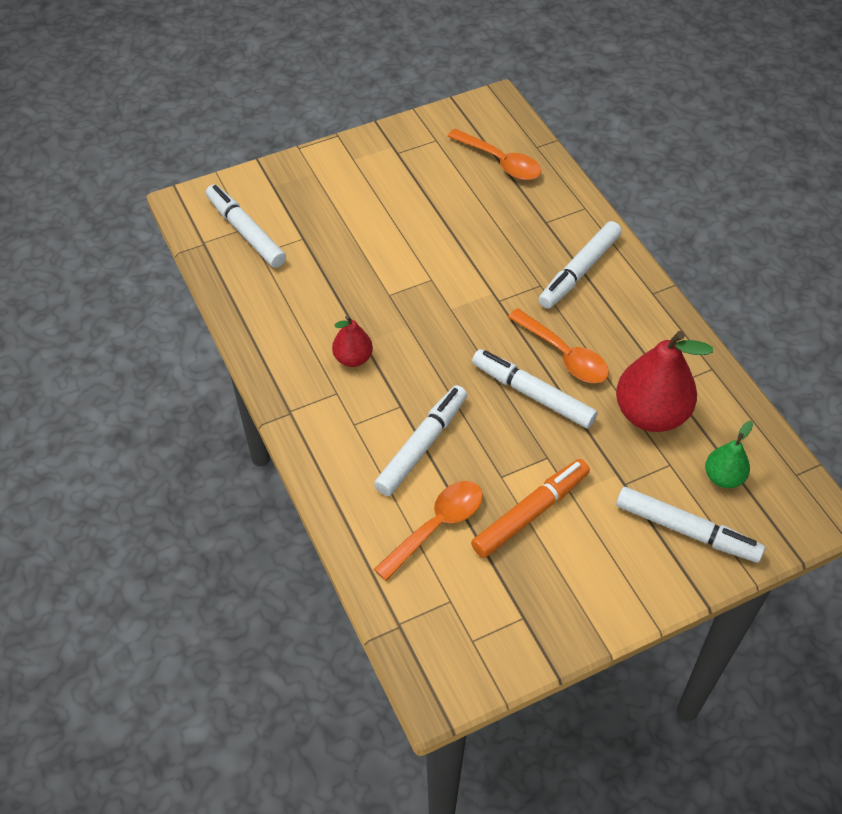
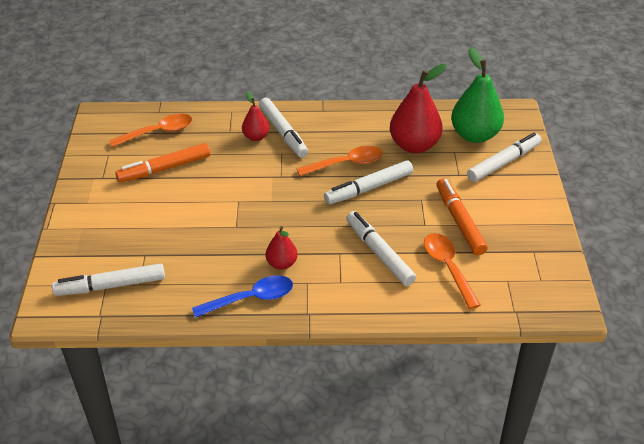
camera: 65 degrees left, 10 degrees down
green pear [705,421,753,488] -> green pear [451,47,504,143], size x1.88
none -> orange marker [115,143,210,183]
none -> blue spoon [192,275,293,318]
none -> red pear [242,92,269,141]

